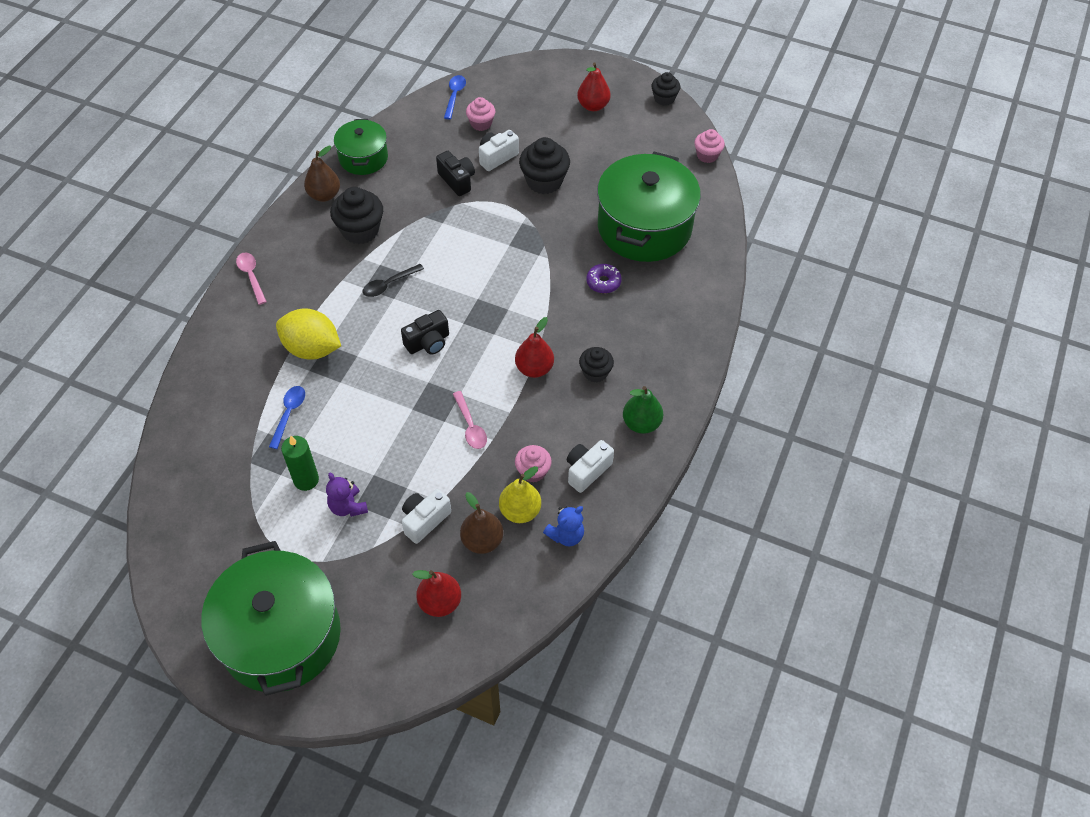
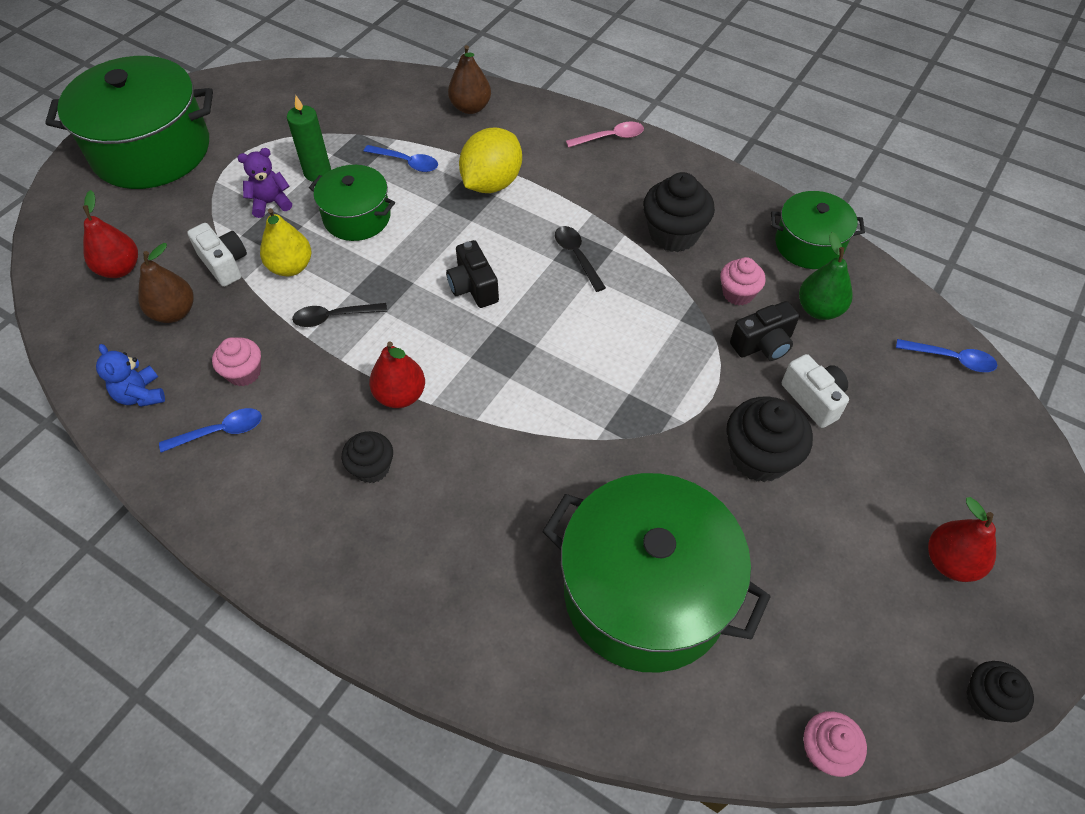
camera: 100 degrees right, 0 degrees up
brown pear [304,146,340,202] -> brown pear moved to [448,45,491,114]
pink spoon [453,391,487,449] -> black spoon [292,303,387,327]
pink cupcake [466,97,495,131] -> pink cupcake moved to [720,257,766,305]
yellow pear [499,466,541,523] -> yellow pear moved to [260,208,311,276]
white camera [567,440,614,493] -> blue spoon [159,408,262,452]
purple donut [586,264,622,293] -> none
green pear [623,386,663,434] -> green pear moved to [799,232,853,320]
none -> green pot [309,165,395,241]

